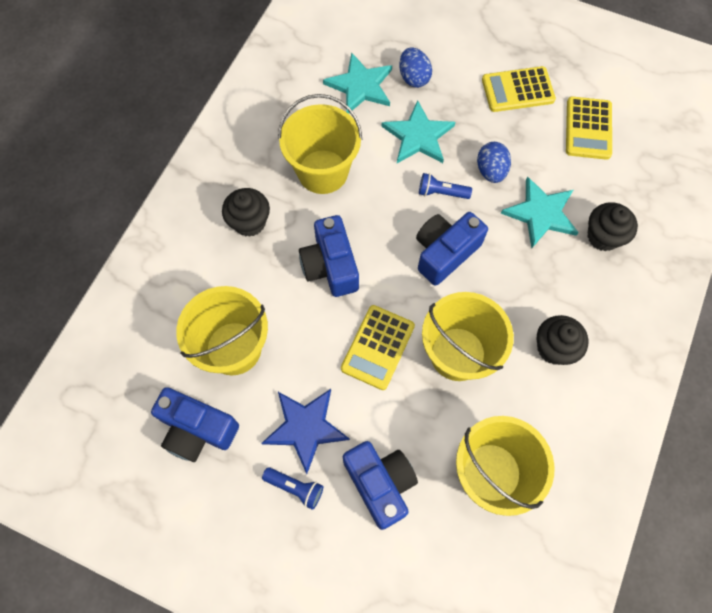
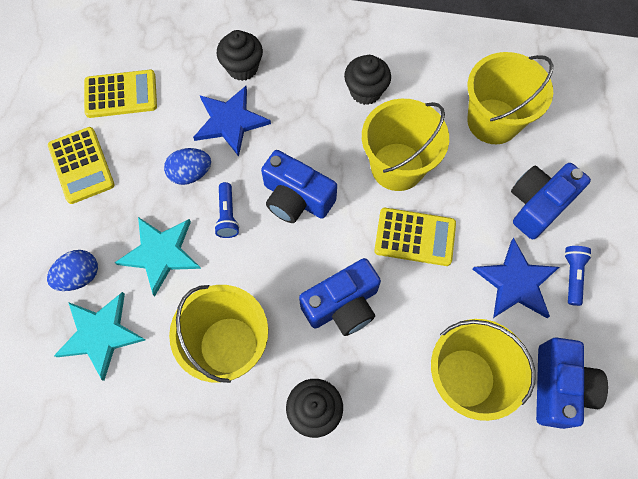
camera: 105 degrees left, 0 degrees up
turquoise star [501,176,579,248] -> blue star [193,86,271,157]

